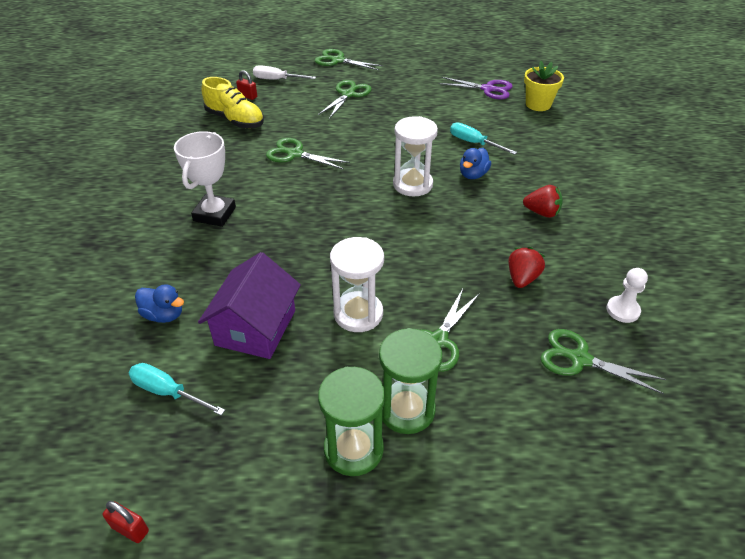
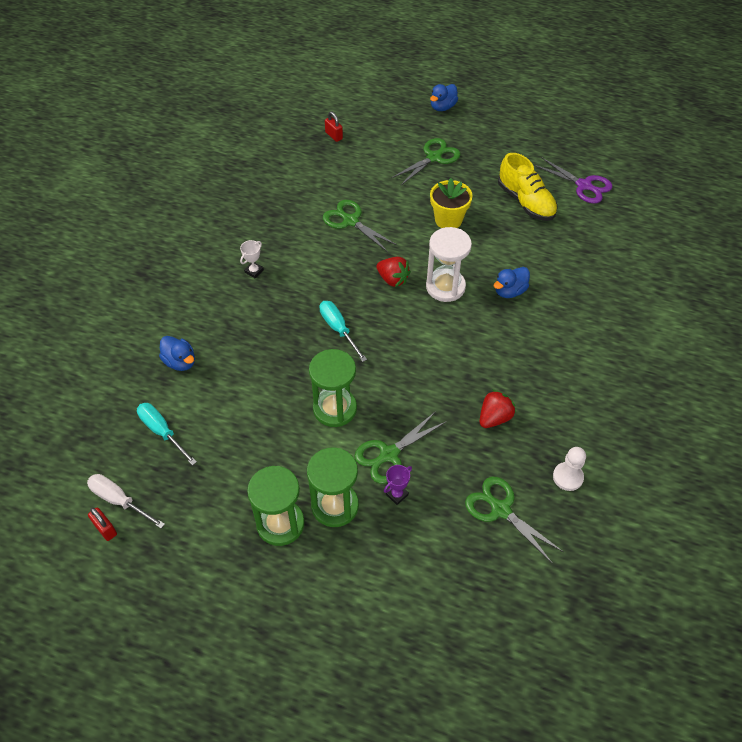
camera: 20 degrees right, 10 degrees up
white trophy [174,131,236,227] -> white trophy [240,240,264,278], size x0.46
purple house [198,252,301,359] -> none
yellow shoe [201,77,264,128] -> yellow shoe moved to [498,153,558,221]
white screwdriver [253,65,316,80] -> white screwdriver moved to [87,474,165,529]
green scissors [315,49,383,70] -> blue duck [430,84,458,111]
white hourglass [330,237,384,332] -> green hourglass [309,349,357,427]
turquoise screwdriver [450,122,517,155] -> turquoise screwdriver moved to [319,301,367,362]
red strawberry [523,185,563,218] -> red strawberry moved to [376,257,411,287]
yellow flower pot [524,61,564,111] -> yellow flower pot moved to [430,178,473,228]
none -> purple trophy [384,465,412,505]

